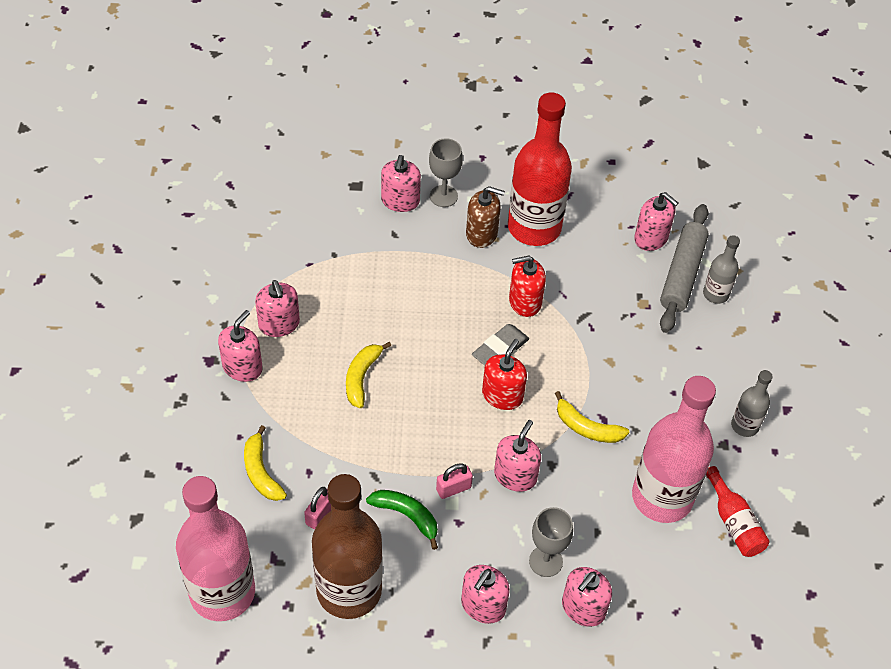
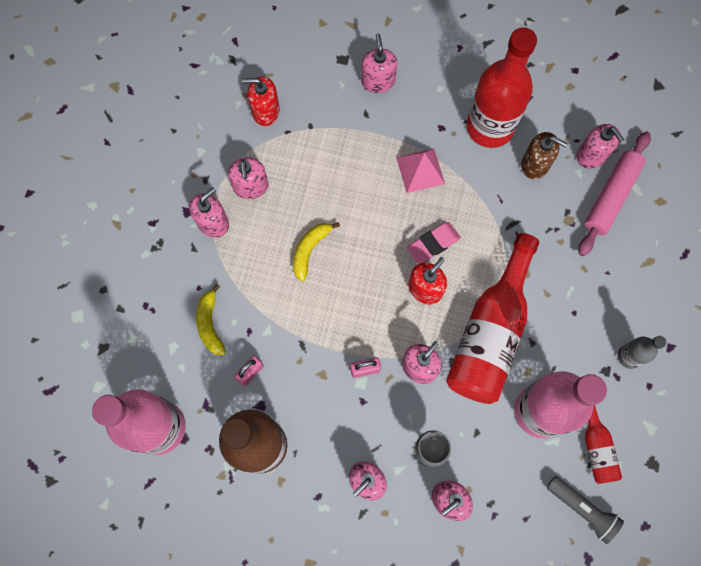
camera: 15 degrees right, 20 degrees up
green banana [366,490,438,550] -> none
pink soap dispenser [381,155,421,212] -> pink soap dispenser turned 150 degrees clockwise [361,34,397,93]
grey goblet [429,138,463,207] -> none
brown soap dispenser [466,186,505,248] -> brown soap dispenser moved to [521,132,568,179]
grey eraser [472,324,529,366] -> pink eraser [407,222,461,264]
red soap dispenser [509,255,546,317] -> red soap dispenser moved to [242,76,280,126]
yellow banana [555,391,629,443] -> red bottle [446,233,539,404]
grey rolling pin [660,204,709,333] -> pink rolling pin [578,131,651,256]
grey bottle [703,235,740,304] -> none
none -> pink pyramid [396,149,445,193]
none -> grey flashlight [547,476,624,544]

